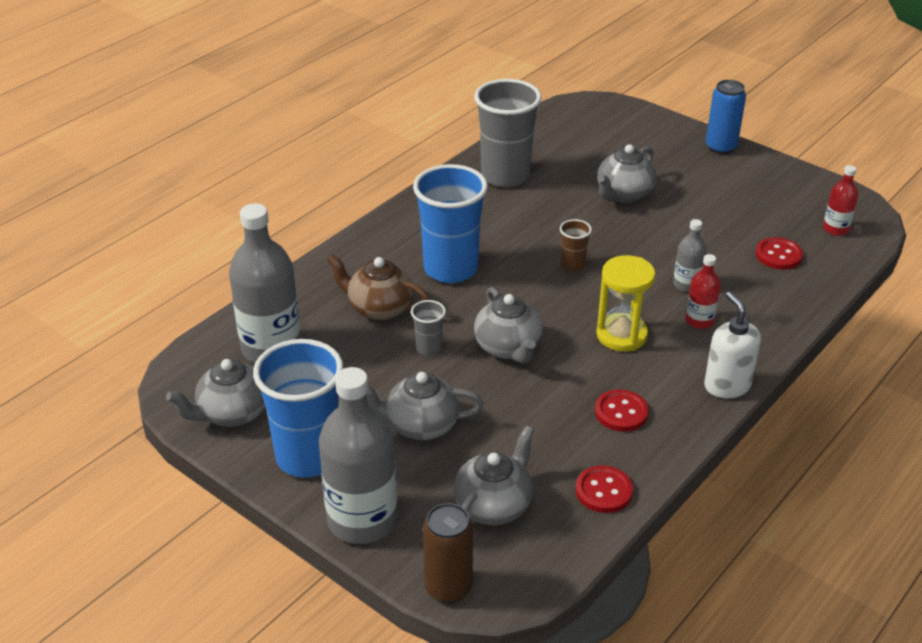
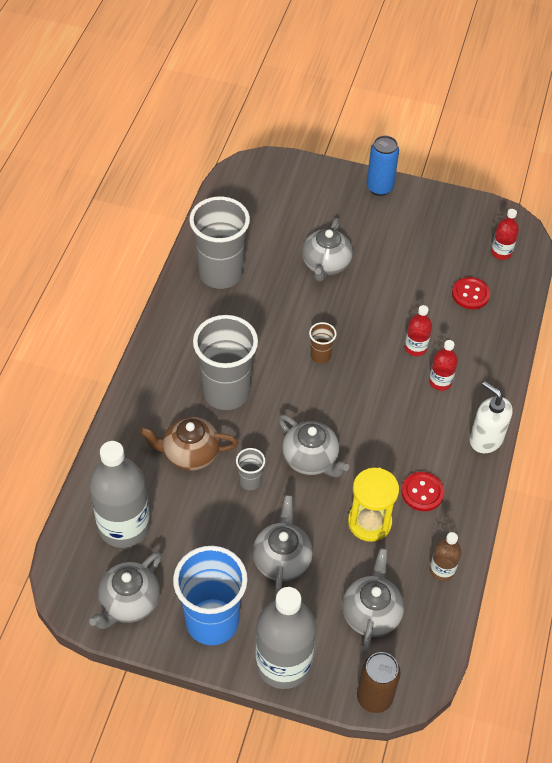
camera: 25 degrees left, 15 degrees up
grey teapot [366,372,483,440] -> grey teapot turned 120 degrees clockwise [253,495,313,596]
blue cup [413,164,488,283] -> grey cup [193,315,258,410]
red button [576,465,633,513] -> brown bottle [430,532,461,581]
yellow hourglass [596,255,656,351] -> yellow hourglass moved to [348,468,399,542]
grey bottle [673,219,707,292] -> red bottle [405,305,432,356]

